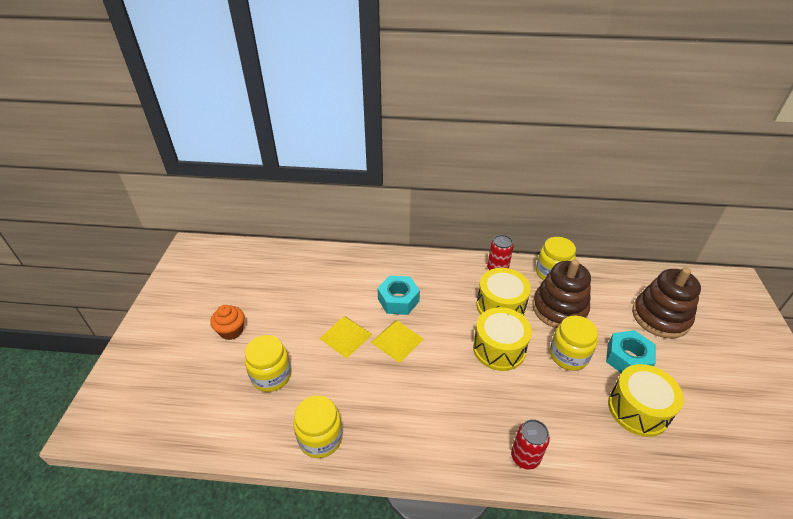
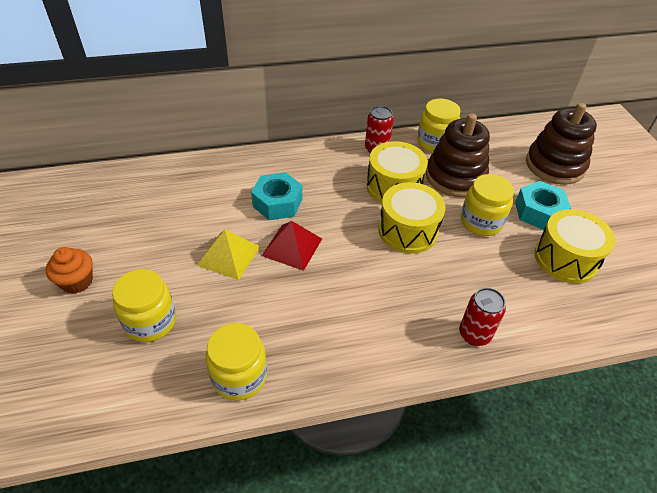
camera: 20 degrees left, 5 degrees up
yellow pyramid [371,320,424,363] -> red pyramid [262,221,322,271]

